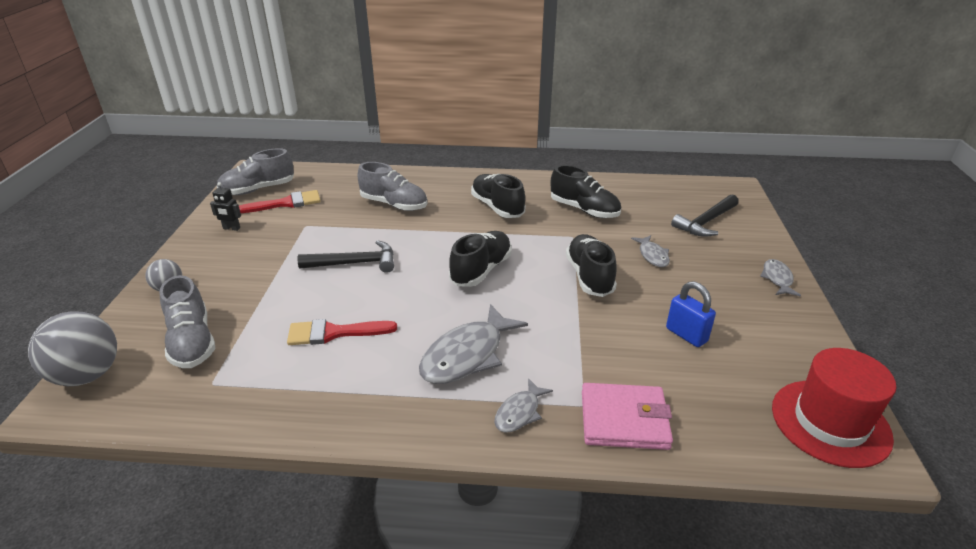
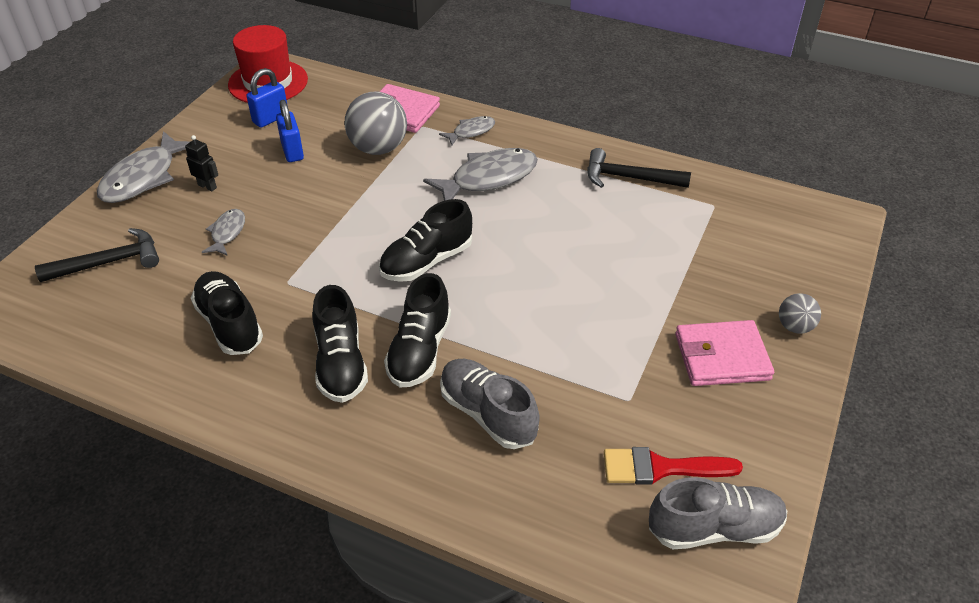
camera: 160 degrees left, 10 degrees up
grey ball [28,311,117,386] -> grey ball moved to [345,92,407,155]
grey shoe [160,275,215,368] -> none
black robot [210,182,241,231] -> black robot moved to [185,135,218,191]
red brush [287,319,397,345] -> none
black hammer [298,240,394,273] -> black hammer moved to [587,148,691,188]
black shoe [566,234,617,297] -> black shoe moved to [384,273,451,387]
grey fish [760,259,801,297] -> grey fish [97,131,191,203], size x1.87
none -> blue padlock [246,68,288,128]
none -> pink wallet [675,320,774,386]

